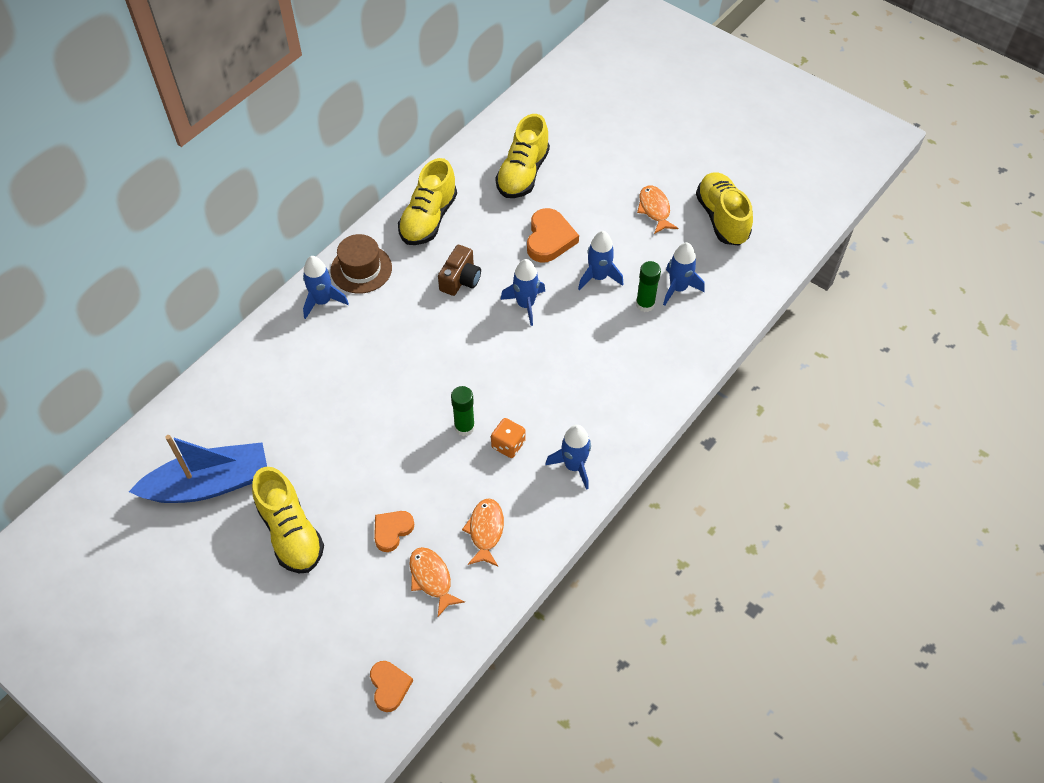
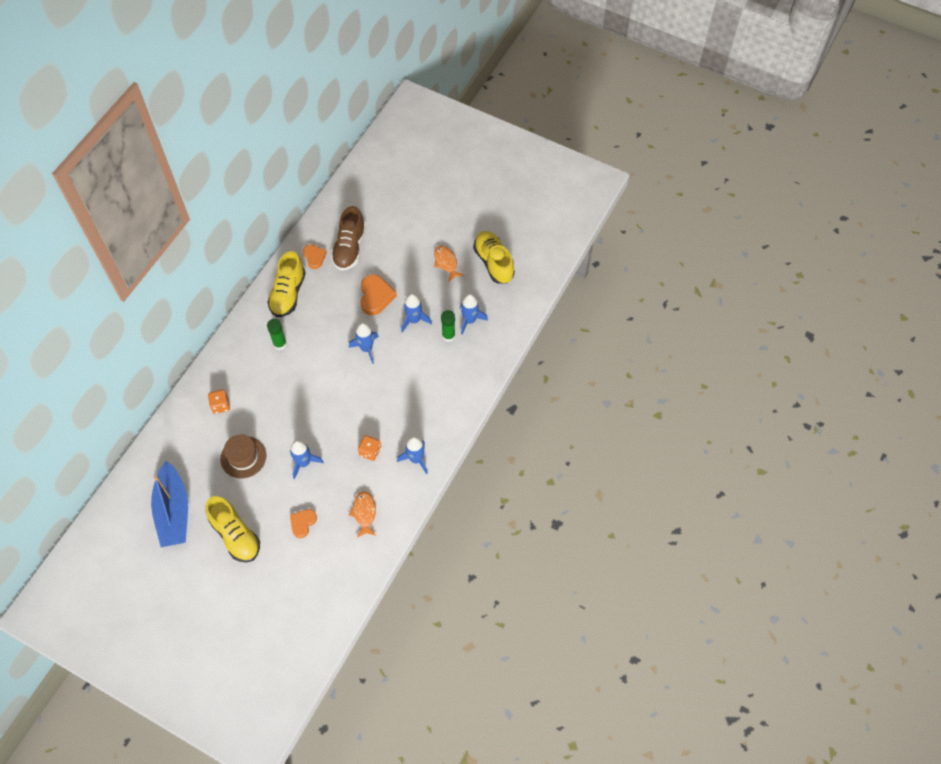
camera: 10 degrees left, 5 degrees up
blue boat [129,435,267,503] -> blue boat turned 105 degrees clockwise [151,461,188,547]
blue rocket [303,256,349,319] -> blue rocket moved to [290,440,323,479]
brown hat [331,234,392,294] -> brown hat moved to [220,434,266,478]
orange heart [370,661,413,712] -> orange heart moved to [303,245,327,269]
orange fish [409,547,465,617] -> none
brown camera [438,245,481,296] -> none
green glue stick [451,386,475,436] -> green glue stick moved to [267,319,287,350]
yellow shoe [495,114,550,198] -> brown shoe [331,206,366,271]
none -> orange dice [208,390,230,414]

